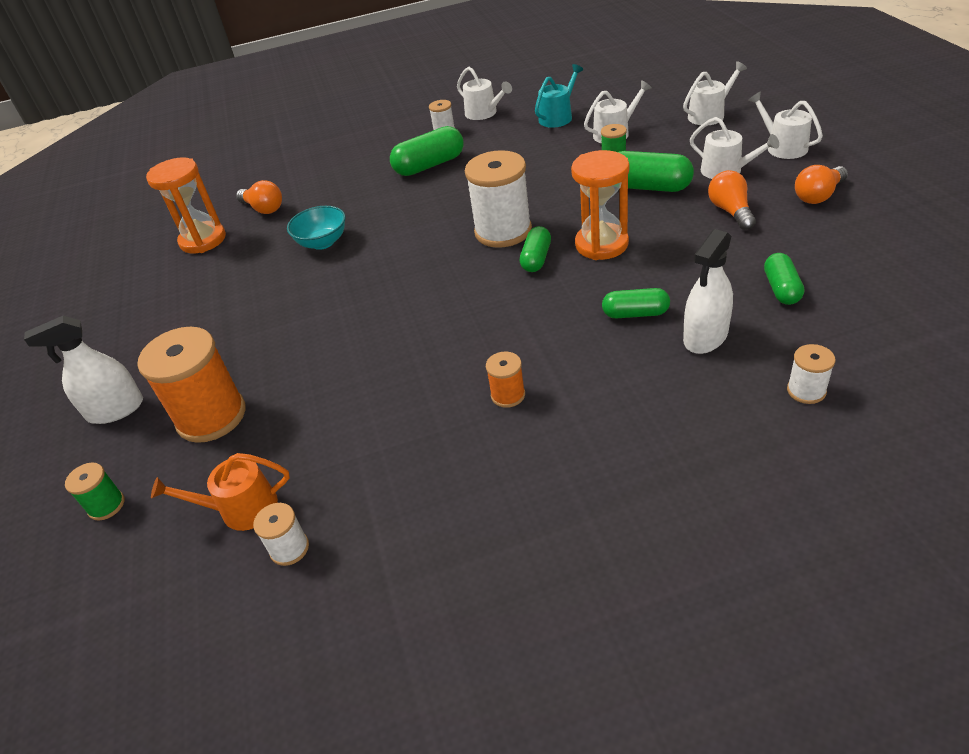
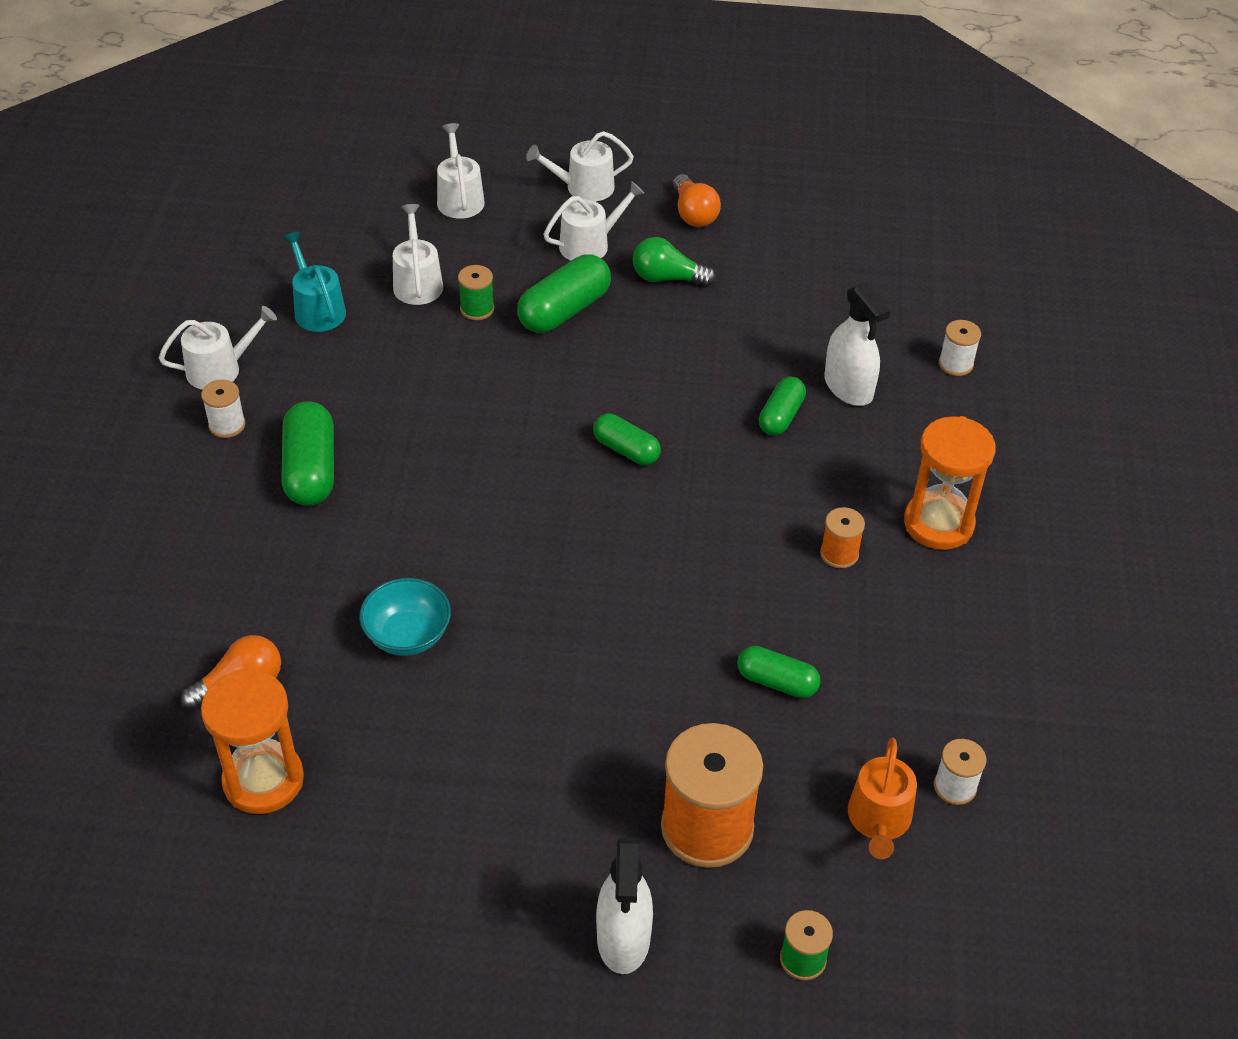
camera: 75 degrees left, 5 degrees up
white spool [465,150,532,248] -> none
orange hourglass [571,150,629,260] -> orange hourglass moved to [904,416,996,550]
orange light bulb [708,170,756,230] -> green light bulb [633,237,716,286]
green capsule [764,253,804,305] -> green capsule moved to [737,646,821,698]

